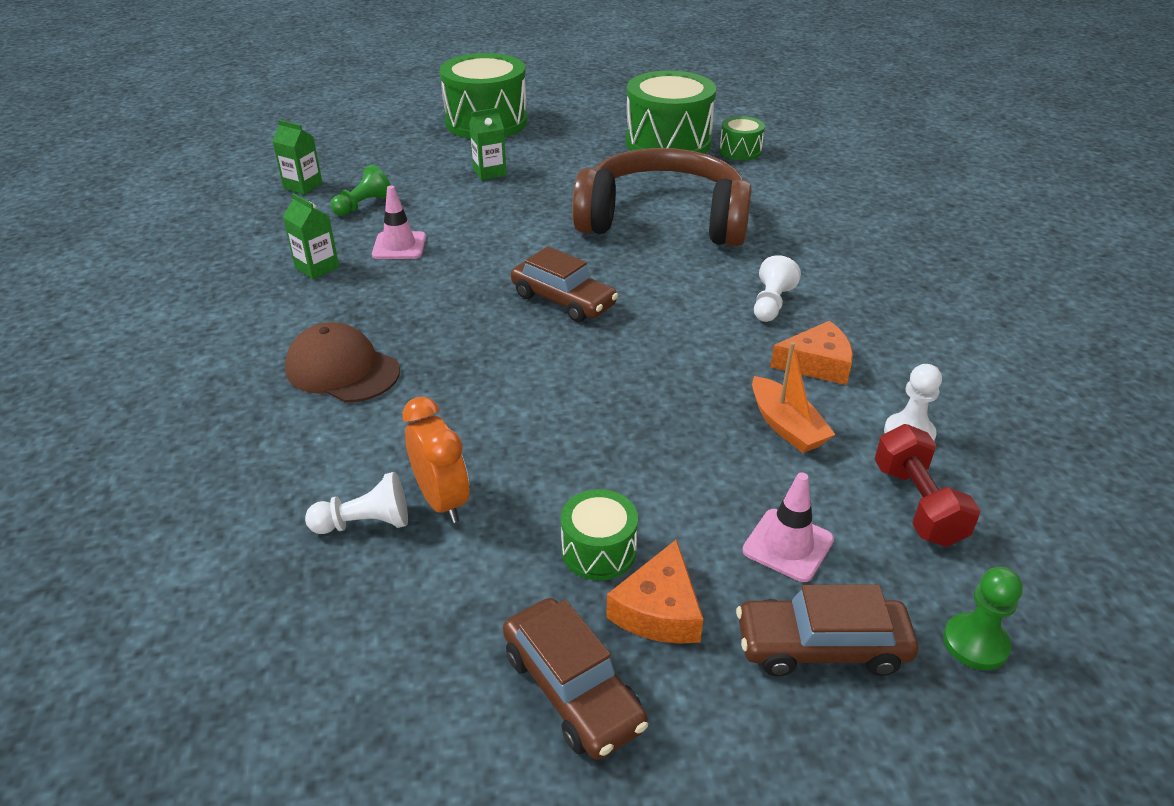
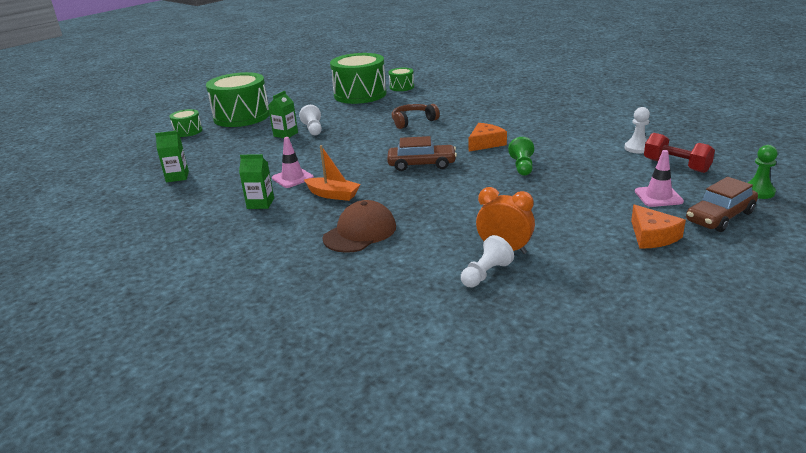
camera: 35 degrees left, 10 degrees down
brown cap [285,322,400,402] -> brown cap turned 135 degrees clockwise [323,200,396,253]
green pawn [330,165,391,216] -> green pawn moved to [508,137,534,176]
brown car [503,598,648,760] -> none
green drum [561,489,638,580] -> green drum moved to [169,109,202,137]
brown headphones [572,148,752,246] -> brown headphones [391,104,440,129], size x0.45
orange boat [752,342,836,453] -> orange boat moved to [304,145,360,201]
white pawn [754,255,801,322] -> white pawn moved to [299,105,322,136]
orange cheese [770,321,853,385] -> orange cheese moved to [468,123,507,151]

